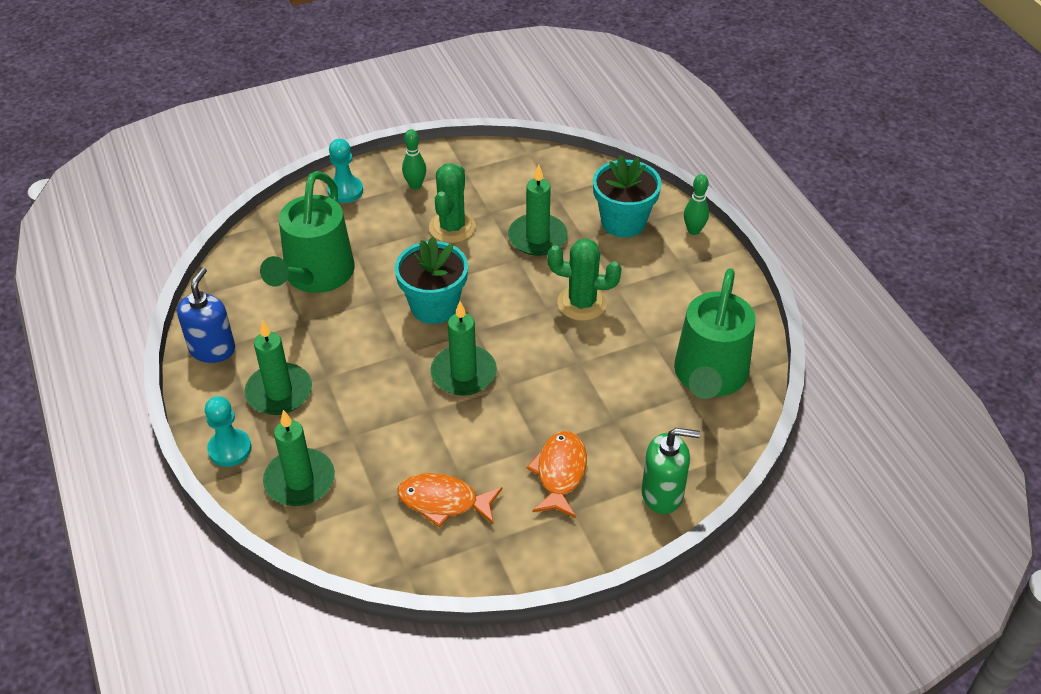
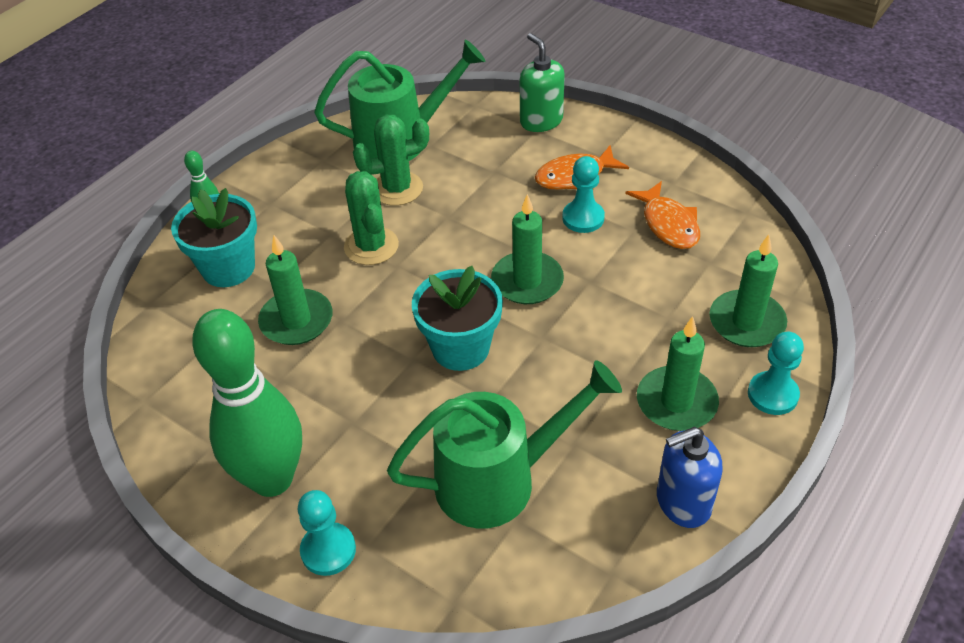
camera: 120 degrees left, 0 degrees up
green bowling pin [402,129,426,190] -> green bowling pin [192,309,302,497], size x2.38
green cactus [429,163,476,243] -> green cactus moved to [353,115,429,206]
none -> turquoise pawn [562,156,605,233]

